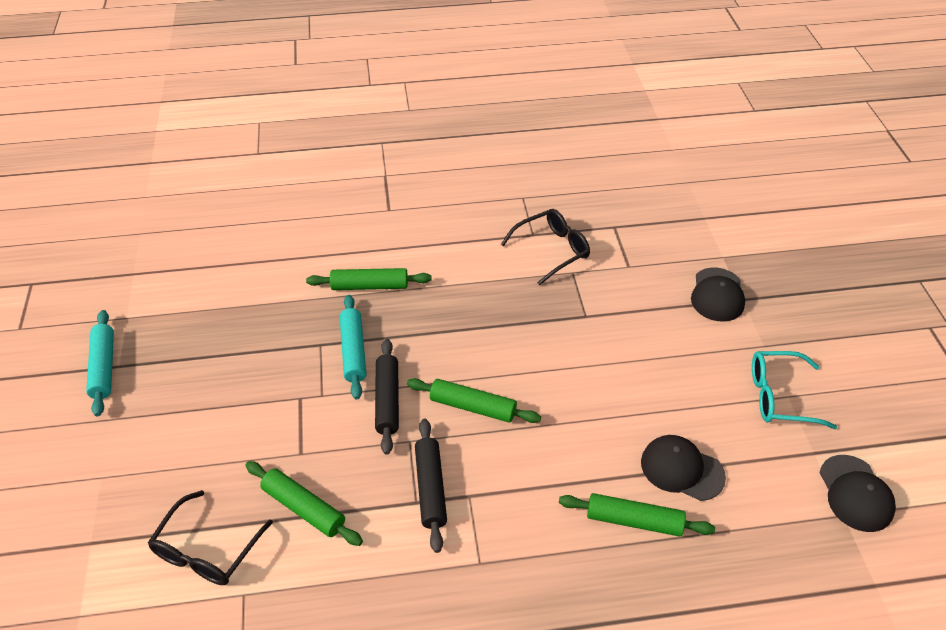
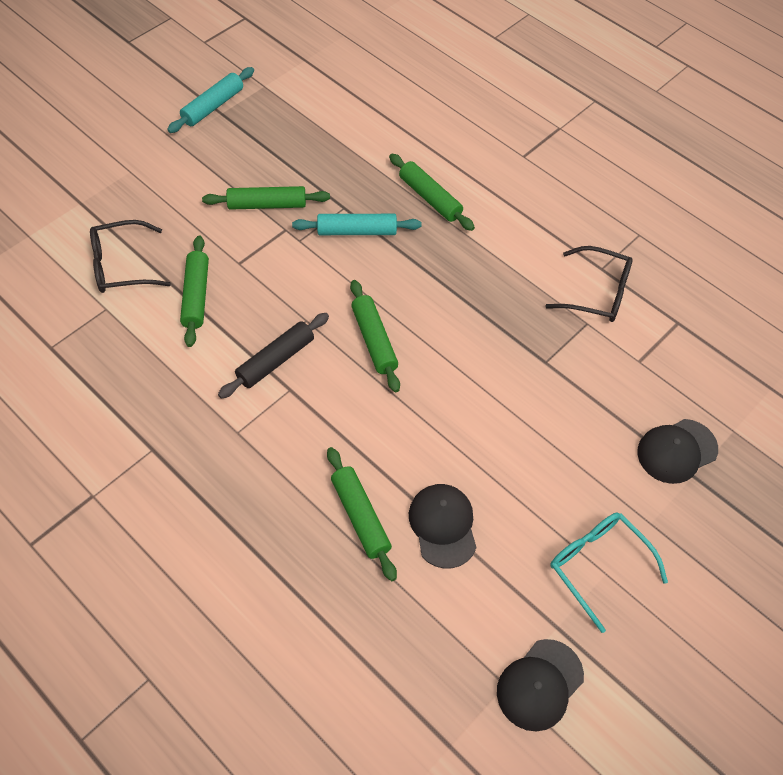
camera: 50 degrees right, 10 degrees up
turquoise rolling pin [340,295,367,399] -> turquoise rolling pin turned 45 degrees clockwise [292,214,422,235]
black rolling pin [375,339,399,455] -> none
none -> green rolling pin [202,186,330,210]

